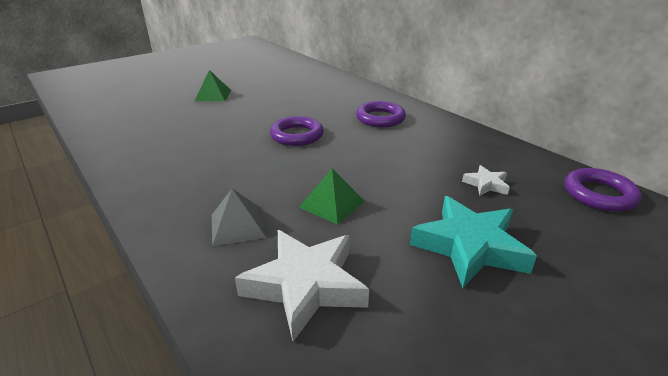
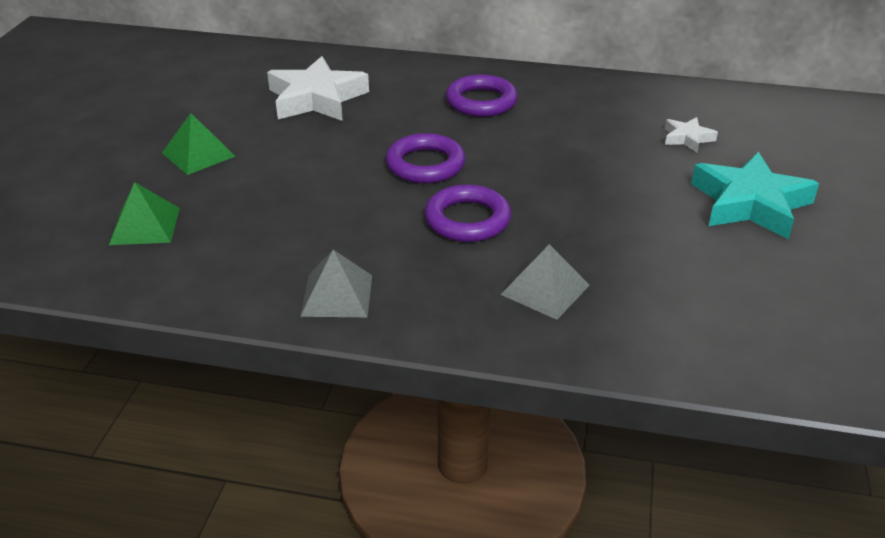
camera: 40 degrees left, 5 degrees up
white star [235,230,369,341] -> white star moved to [267,56,369,121]
green pyramid [299,169,365,225] -> green pyramid moved to [109,182,180,245]
purple ring [565,168,642,212] -> purple ring moved to [424,184,511,242]
none -> grey pyramid [300,250,372,317]

